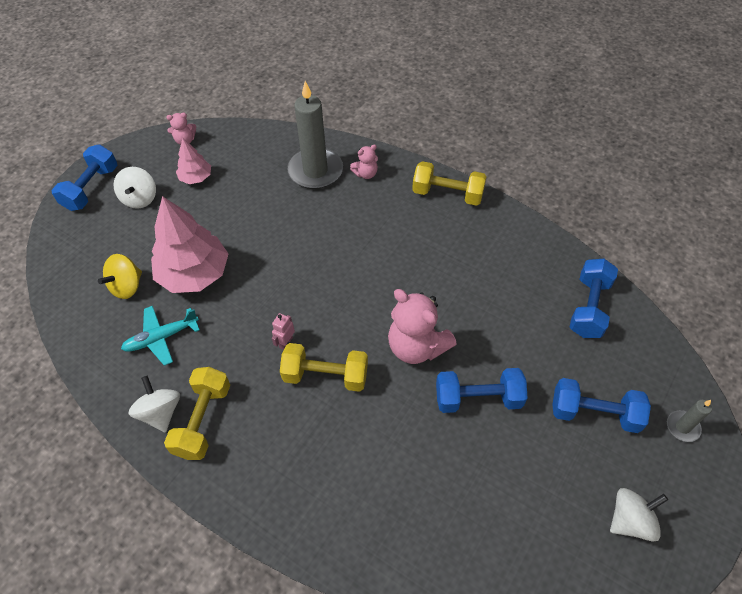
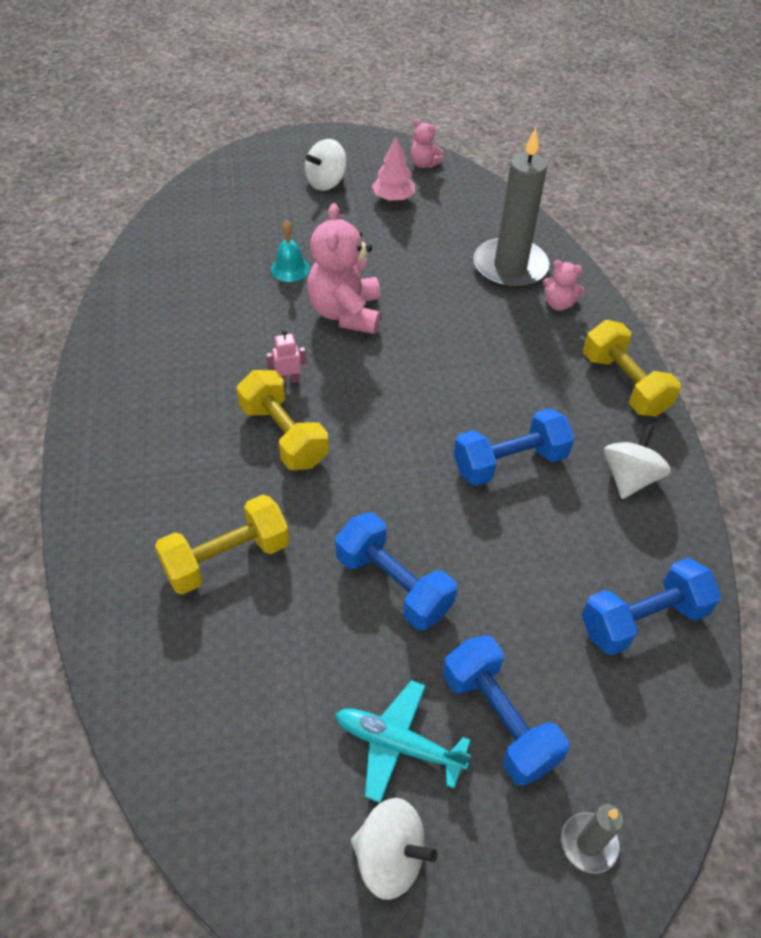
camera: 45 degrees right, 5 degrees down
blue dumbbell [52,144,118,211] -> blue dumbbell moved to [454,408,575,486]
yellow spinning top [98,254,142,299] -> none
turquoise plane [121,306,200,366] -> turquoise plane moved to [336,680,471,803]
white spinning top [128,376,180,433] -> white spinning top moved to [604,423,671,499]
pink tree [151,196,228,293] -> turquoise bell [271,220,310,282]
yellow dumbbell [164,367,230,460] -> yellow dumbbell moved to [155,495,290,595]
pink teddy bear [388,289,457,364] -> pink teddy bear moved to [307,203,380,334]

